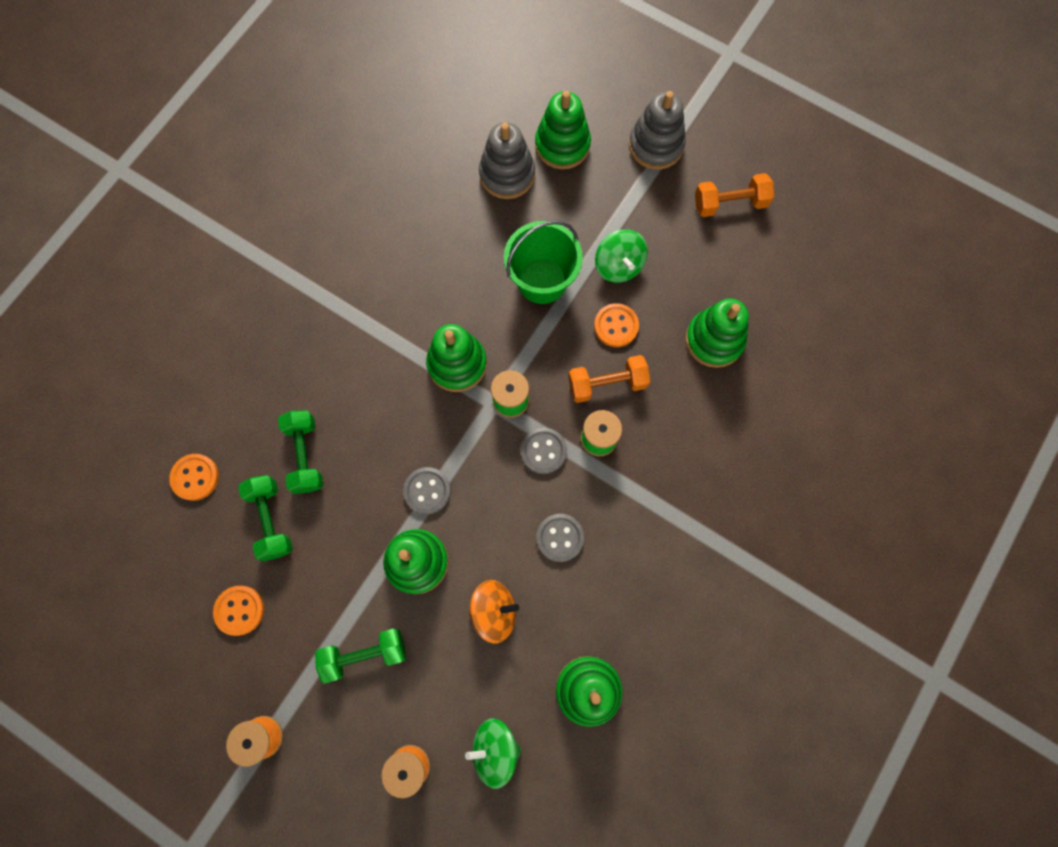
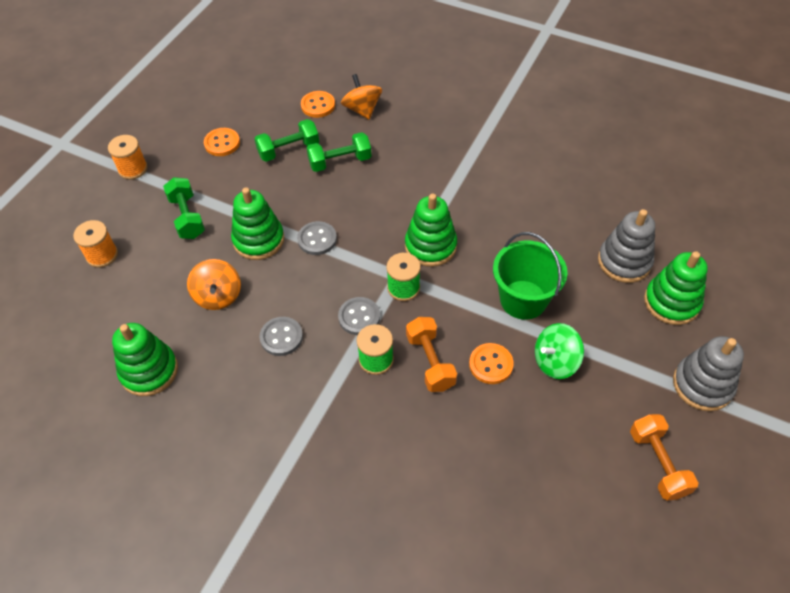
camera: 85 degrees right, 20 degrees down
green spinning top [465,718,522,789] -> none
green stacking toy [685,298,749,368] -> none
none -> orange spinning top [341,74,382,120]

